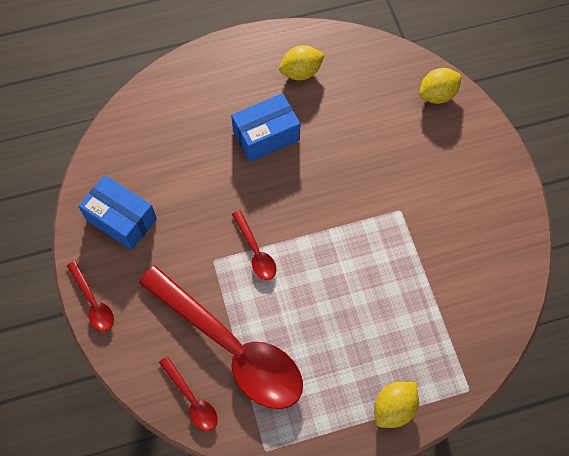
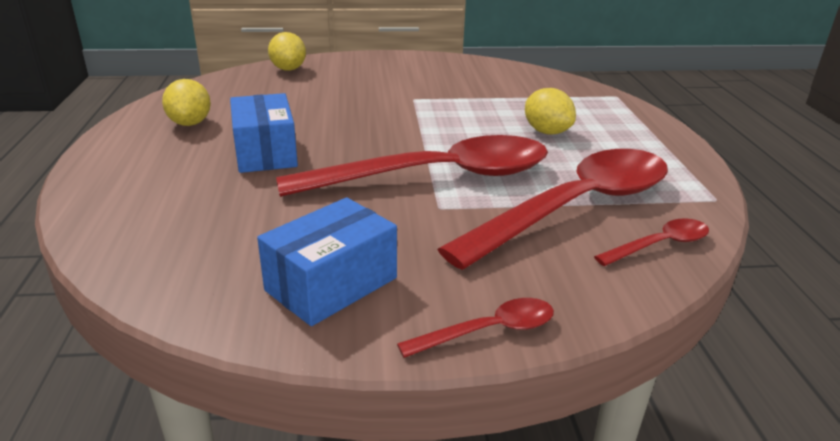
camera: 80 degrees left, 35 degrees down
red spoon [232,210,276,280] -> red spoon [276,135,548,197], size x2.35
yellow lemon [374,382,419,428] -> yellow lemon moved to [525,88,576,135]

